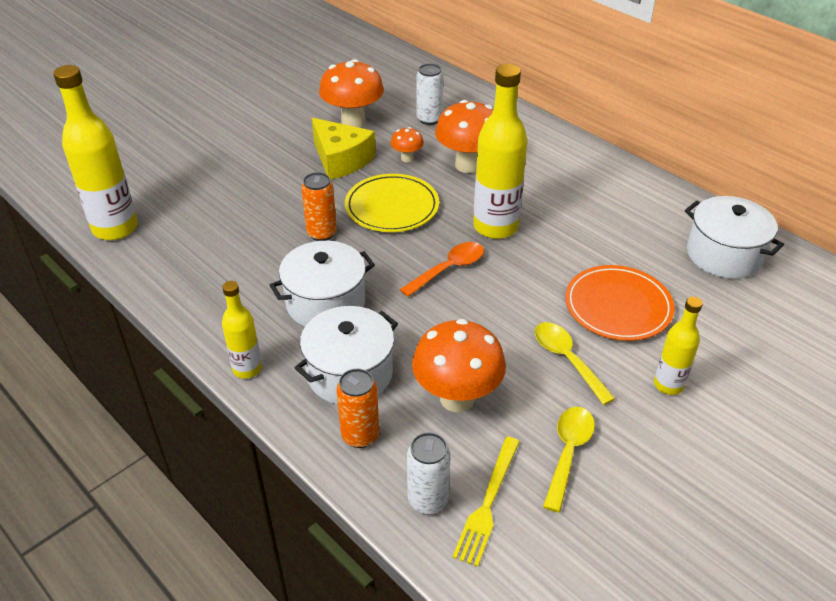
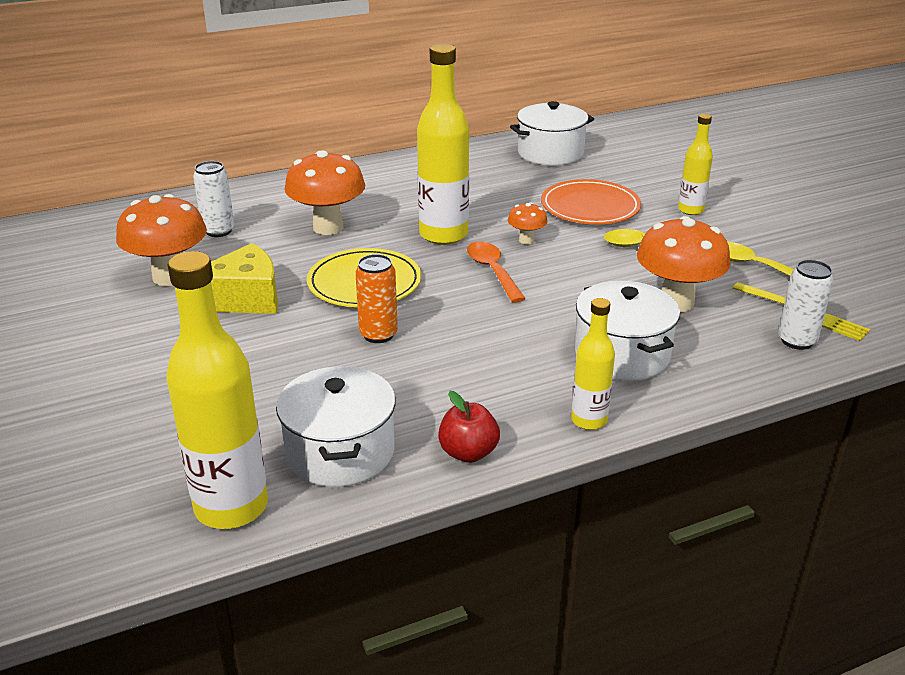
camera: 70 degrees left, 10 degrees down
white pot [270,241,375,327] -> white pot moved to [276,366,396,487]
orange can [336,369,379,448] -> none
orange mushroom [391,127,424,162] -> orange mushroom moved to [508,202,548,244]
none -> red apple [438,391,500,463]

